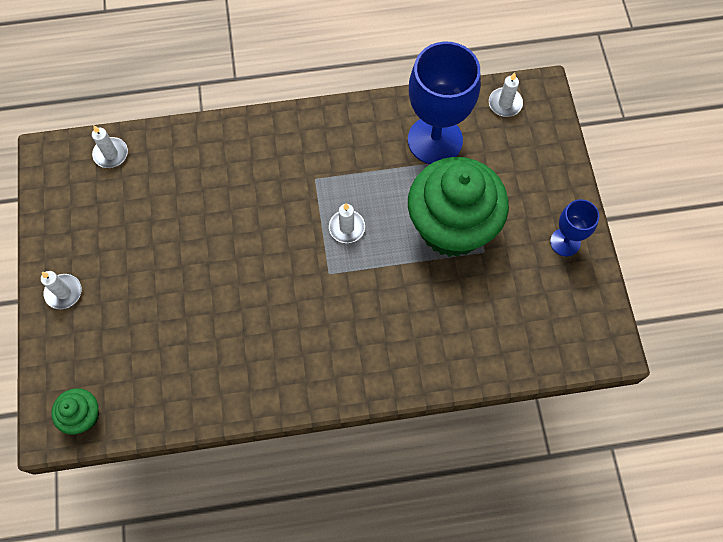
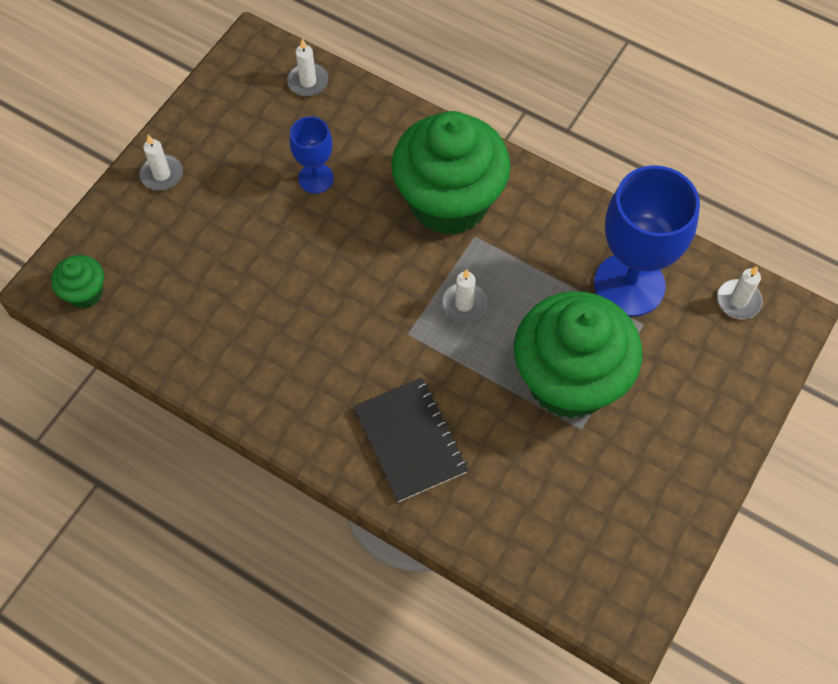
camera: 40 degrees right, 5 degrees down
blue goblet [550,199,599,256] -> blue goblet moved to [289,116,334,194]
none -> black notebook [353,378,468,502]
none -> green cupcake [391,111,511,235]

